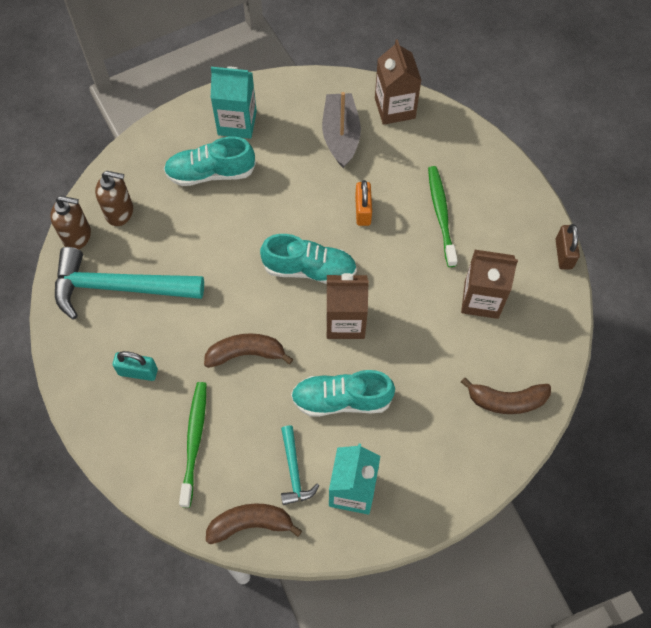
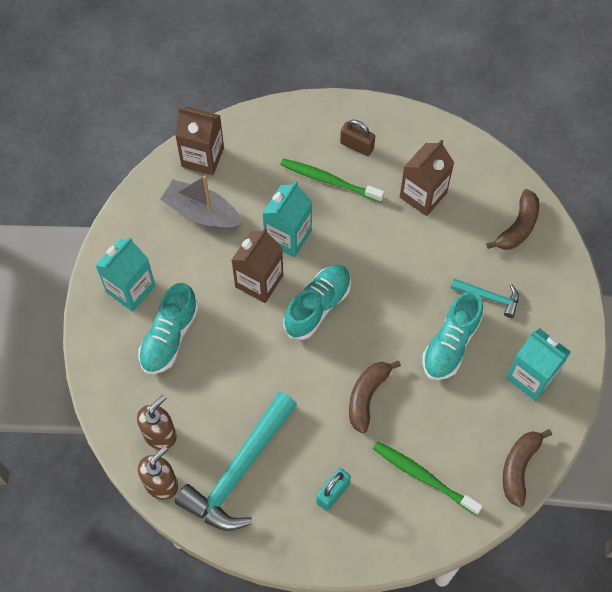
camera: 60 degrees left, 0 degrees up
turquoise hammer [281,425,319,505] -> turquoise hammer moved to [451,279,519,318]
brown carton [327,273,369,339] -> brown carton moved to [232,228,283,303]
orange padlock [355,180,372,226] -> turquoise carton [262,181,312,257]
brown padlock [555,224,580,269] -> brown padlock moved to [340,120,375,156]

